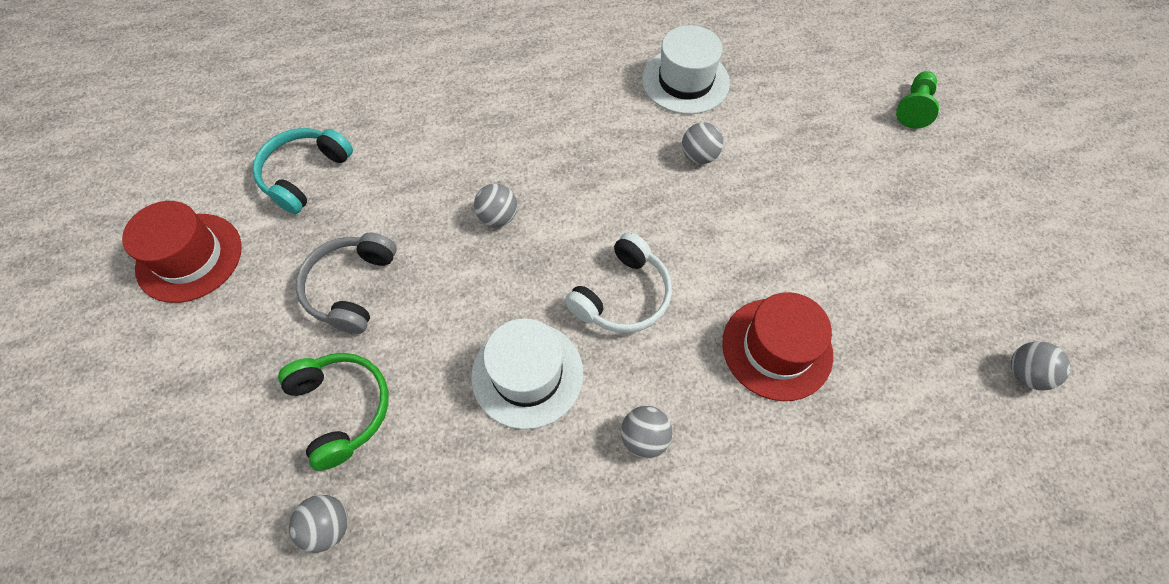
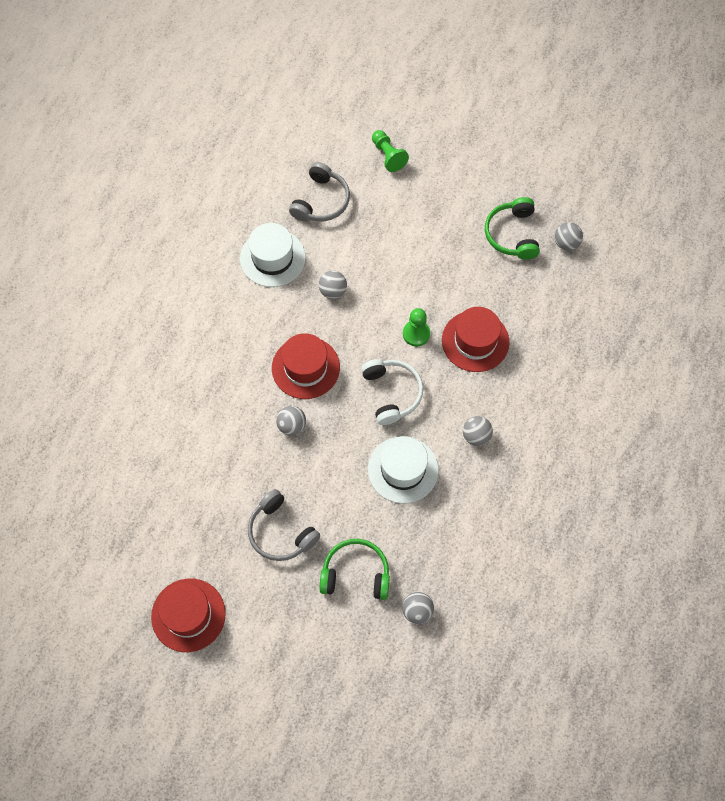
camera: 55 degrees left, 5 degrees up
turquoise headphones [253,128,353,214] -> none
none -> red hat [272,333,340,399]
none -> grey headphones [289,162,350,221]
none -> green pawn [403,308,430,346]
none -> green headphones [485,197,540,260]

